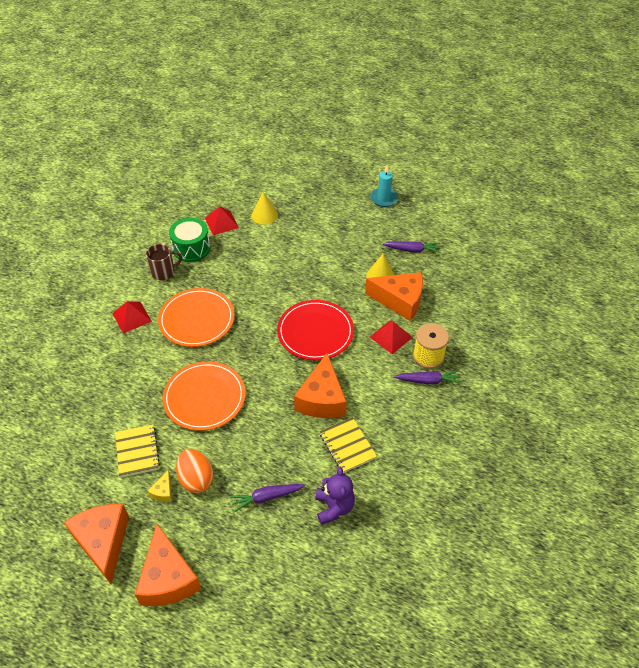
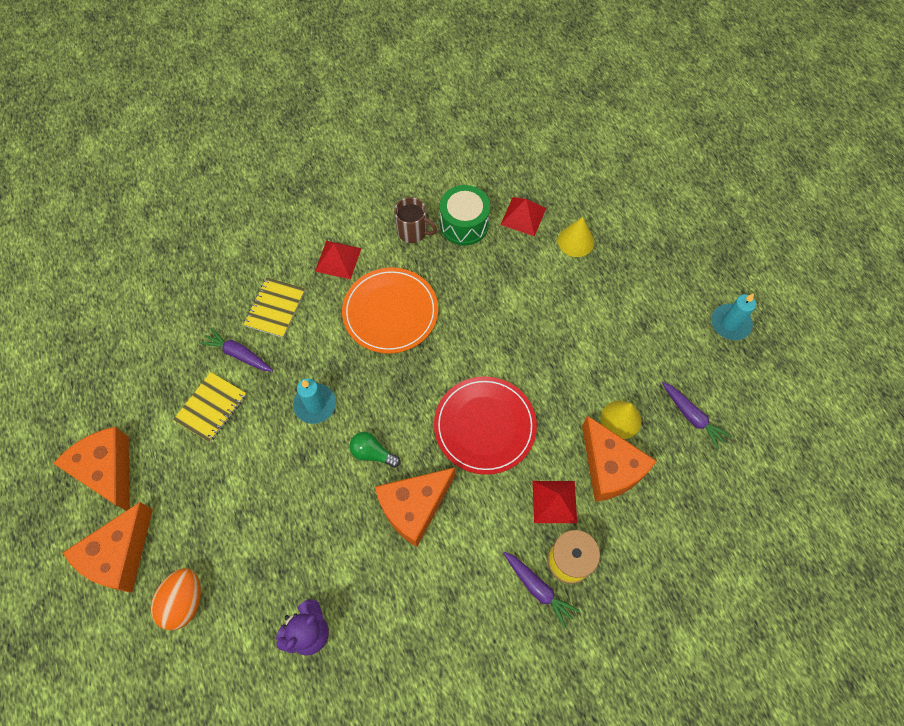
camera: 45 degrees right, 15 degrees up
orange cheese [64,504,129,585] -> orange cheese turned 60 degrees counterclockwise [53,427,130,511]
yellow cheese [148,470,172,502] -> none
orange plate [162,361,245,431] -> turquoise candle [293,378,336,424]
orange egg [176,449,214,493] -> orange egg moved to [151,568,201,630]
purple carrot [230,484,305,512] -> purple carrot moved to [200,328,273,372]
yellow notebook [319,417,377,473] -> yellow notebook moved to [243,277,305,338]
none -> green light bulb [350,432,400,468]

